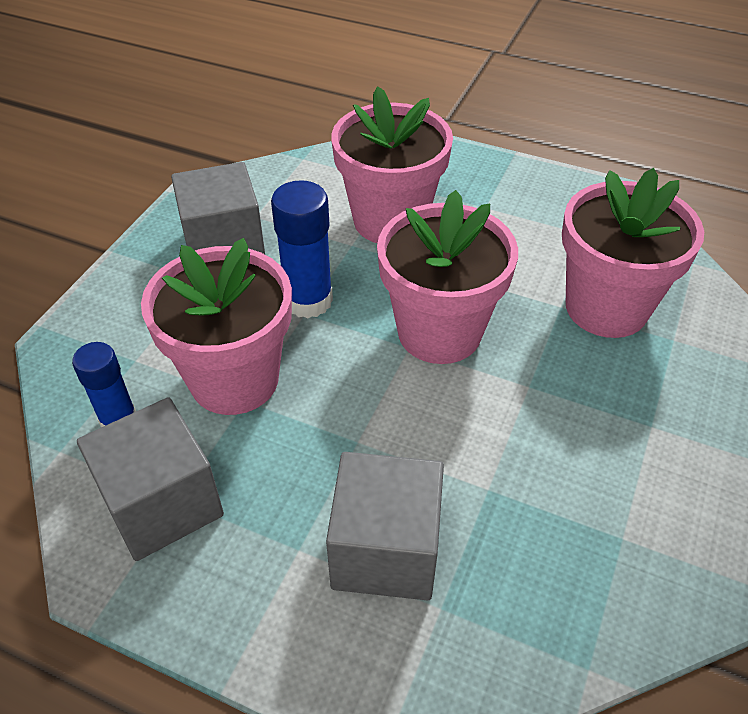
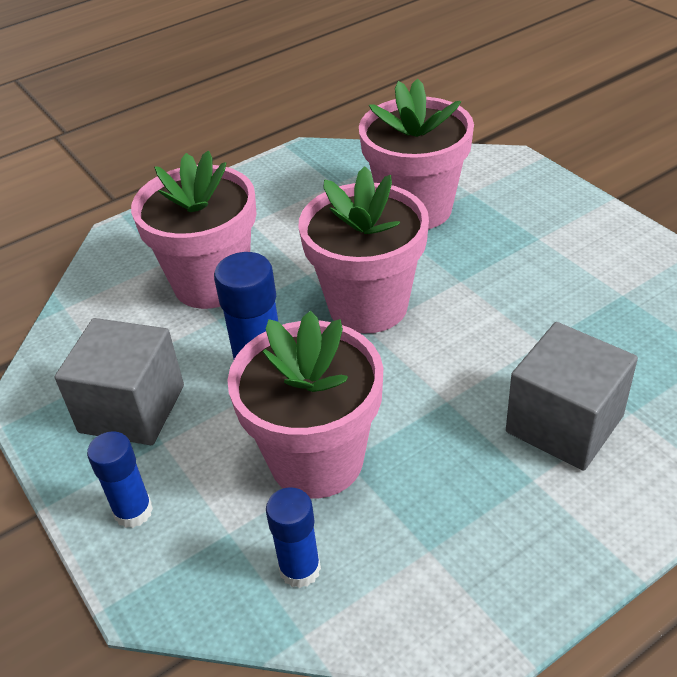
camera: 55 degrees left, 5 degrees down
grey cube [77,397,224,561] -> none
none -> blue glue stick [87,431,153,528]

